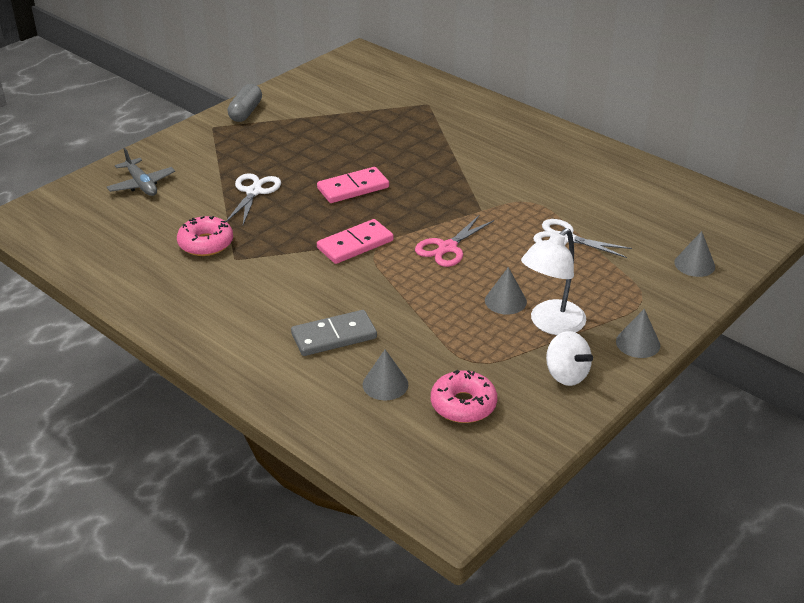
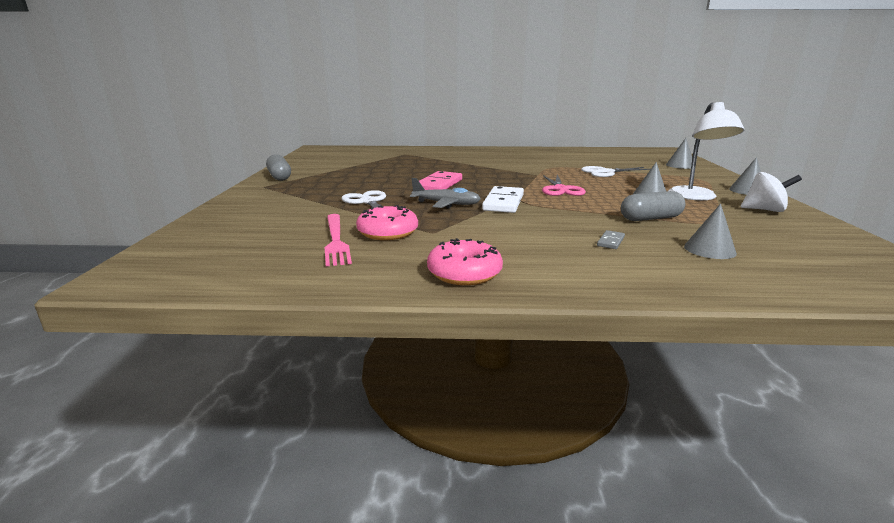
camera: 40 degrees left, 15 degrees down
grey plane [107,148,175,196] -> grey plane moved to [410,178,481,209]
grey domino [291,310,377,356] -> grey domino [597,230,625,249], size x0.48
pink domino [317,219,394,264] -> white domino [482,186,524,213]
pink donut [431,370,497,423] -> pink donut moved to [427,238,503,285]
none -> pink fork [325,214,352,266]
none -> grey capsule [621,191,686,221]

